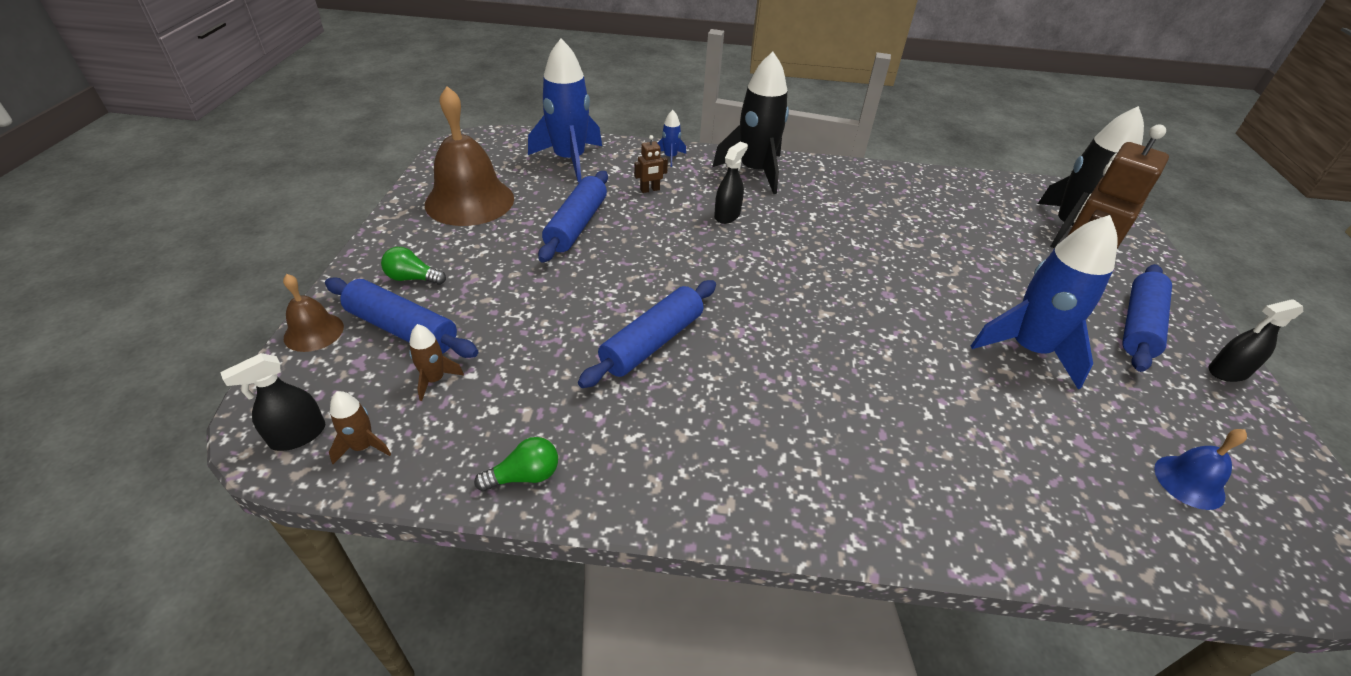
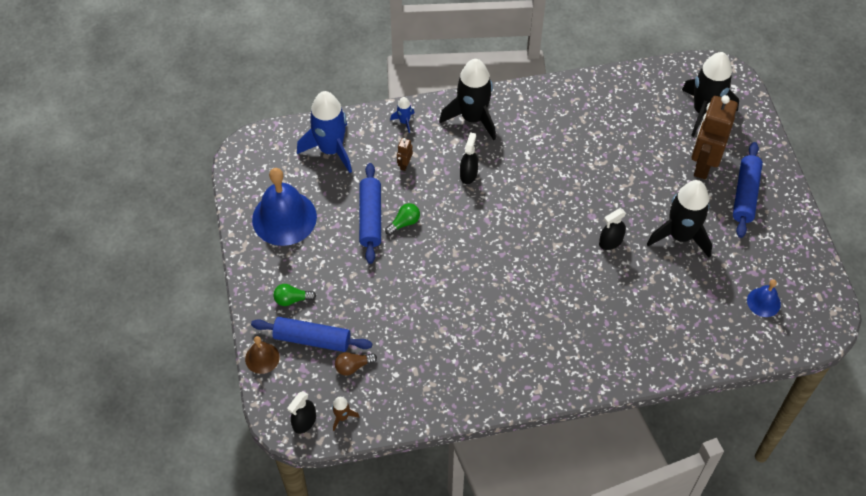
camera: 15 degrees left, 15 degrees up
brown rocket [409,324,464,401] -> brown light bulb [335,352,377,376]
brown bell [425,86,514,226] -> blue bell [252,168,317,246]
green light bulb [474,437,558,491] -> green light bulb moved to [385,203,420,235]
blue rolling pin [578,280,716,388] -> none
brown robot [634,135,668,193] -> brown robot turned 150 degrees clockwise [397,138,413,171]
blue rocket [971,215,1117,390] -> black rocket [647,180,712,258]
black spray bottle [1209,299,1303,382] -> black spray bottle moved to [599,209,626,250]

